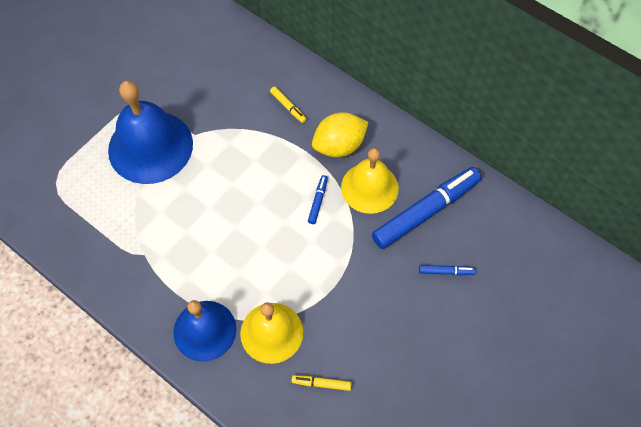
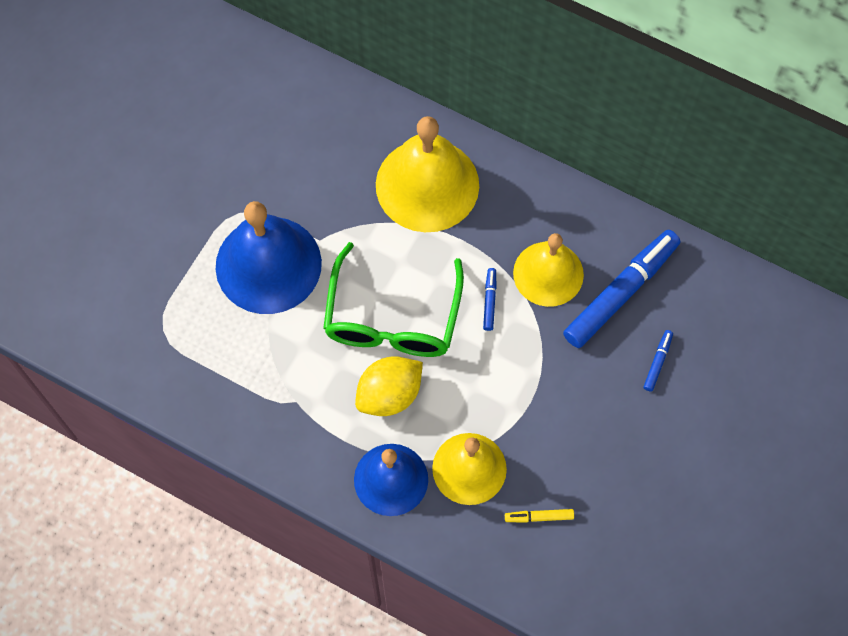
camera: 10 degrees left, 5 degrees up
yellow marker [270,87,307,123] -> yellow bell [376,116,479,232]
yellow lemon [312,112,369,157] -> yellow lemon moved to [355,356,423,416]
blue marker [419,265,476,275] -> blue marker turned 60 degrees counterclockwise [644,330,673,391]
none -> green glasses [323,242,464,357]

